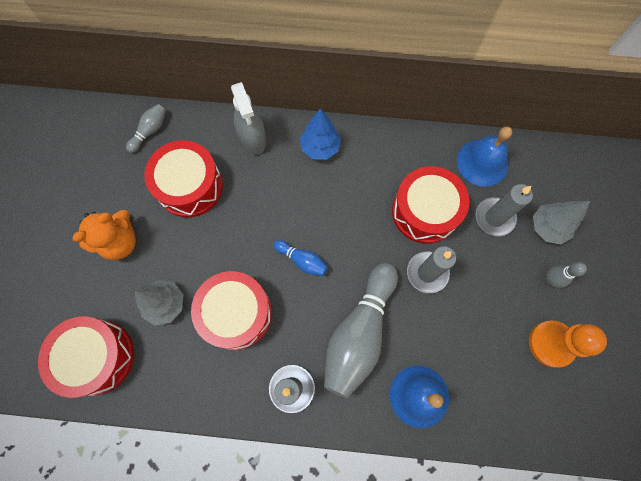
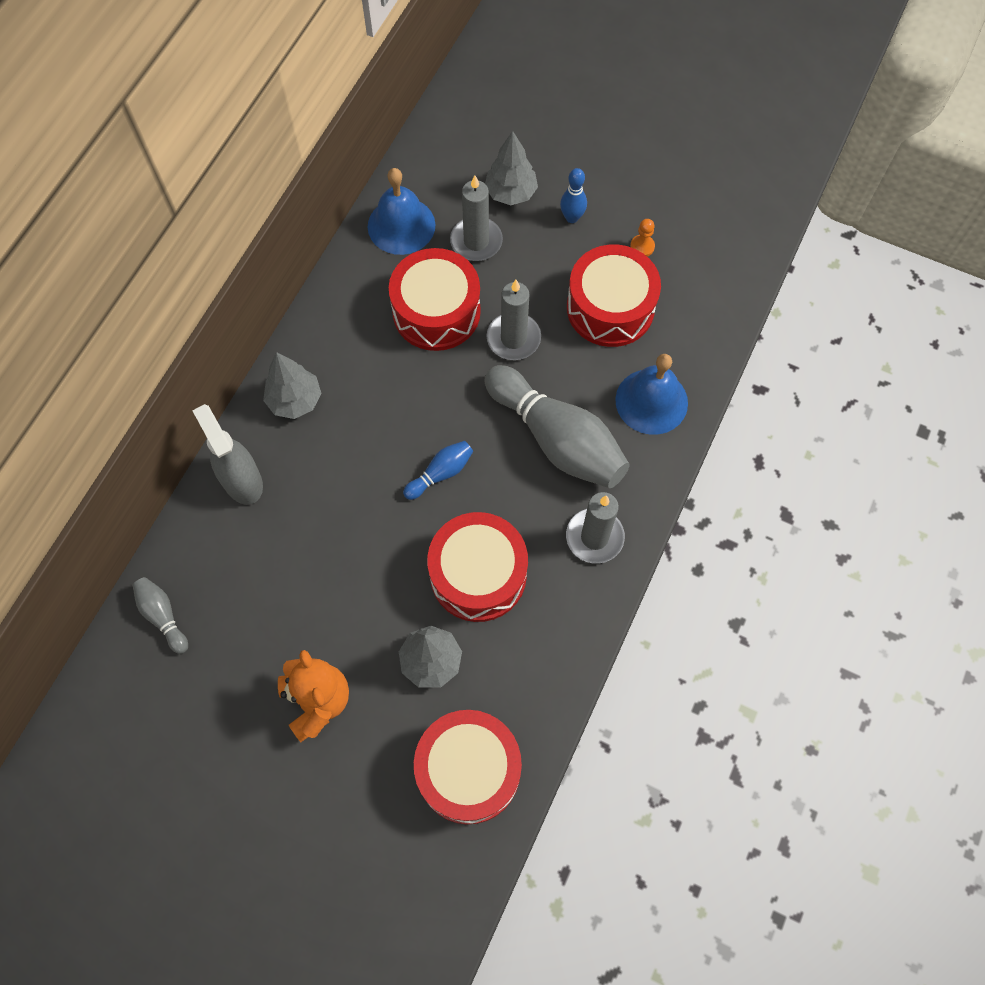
camera: 70 degrees left, 5 degrees down
red drum [144,140,223,217] -> red drum moved to [567,244,661,347]
grey spray bottle [231,82,266,155] -> grey spray bottle turned 120 degrees counterclockwise [192,404,263,505]
blue tree [300,109,341,160] -> grey tree [263,352,321,419]
orange pawn [529,321,607,367] -> orange pawn [630,219,655,257], size x0.45
grey bowling pin [545,262,587,288] -> blue bowling pin [560,168,587,223]

